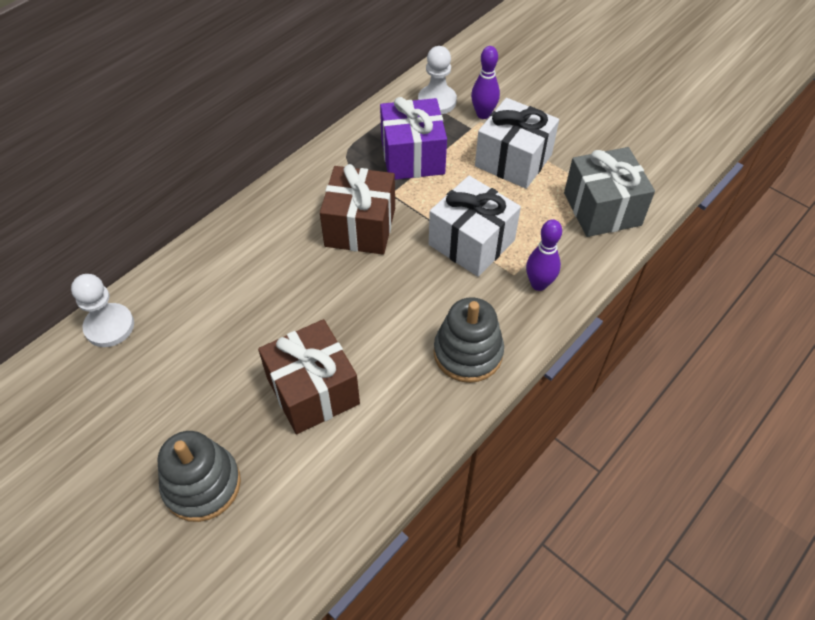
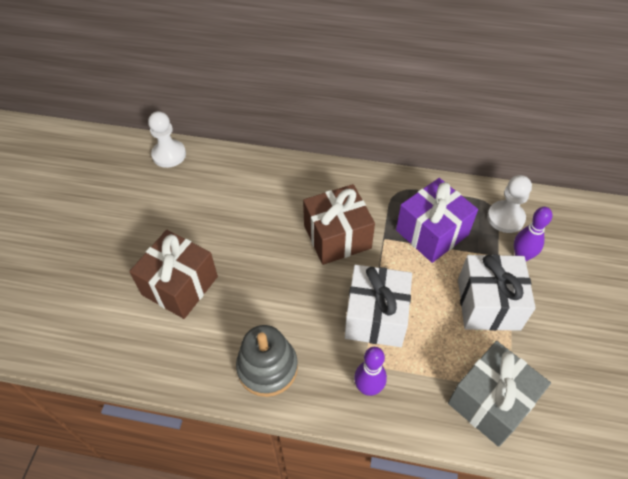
camera: 60 degrees right, 0 degrees up
grey stacking toy [158,431,241,522] -> none

